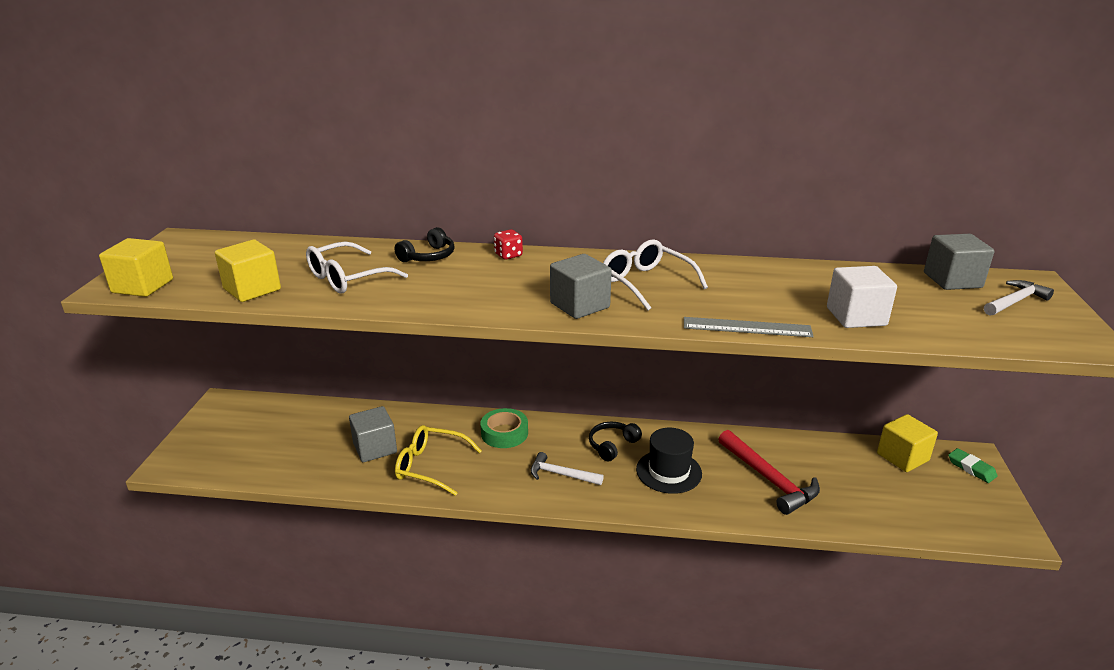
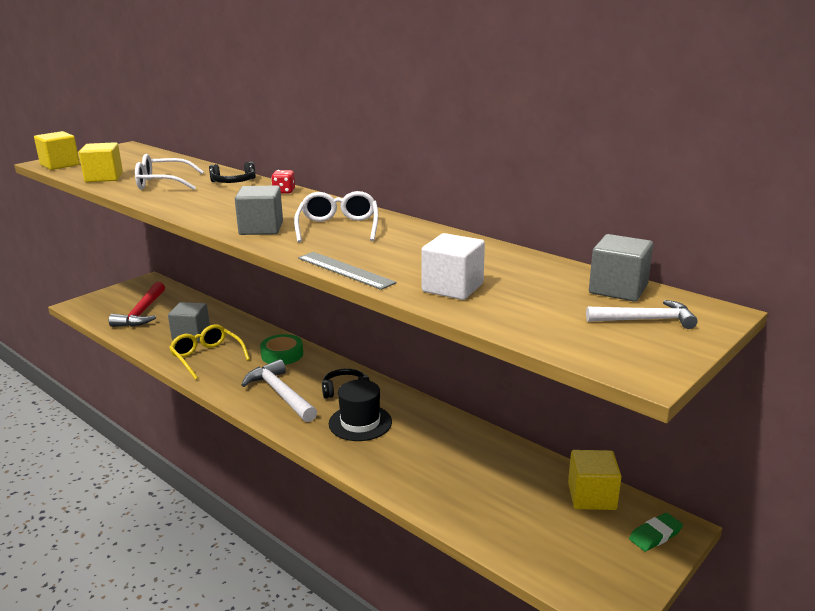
camera: 35 degrees right, 5 degrees down
white hammer [531,452,604,485] -> white hammer [241,359,317,422], size x1.60
red hammer [718,430,820,515] -> red hammer moved to [109,282,165,327]
green eraser [948,448,998,483] -> green eraser turned 60 degrees clockwise [629,513,683,552]

